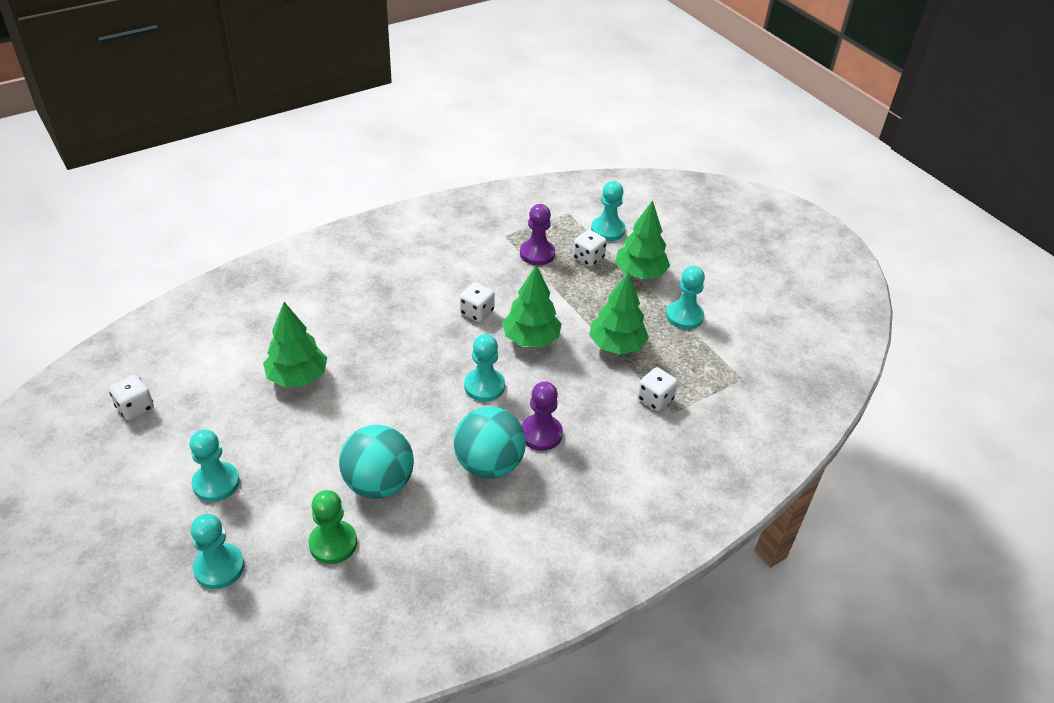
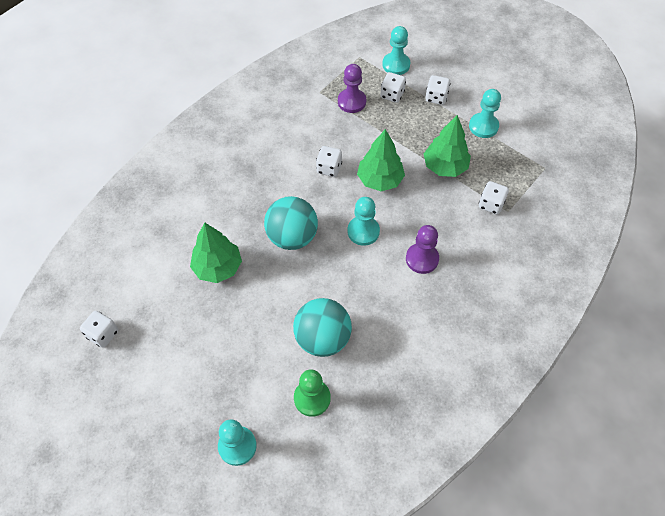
camera: 15 degrees left, 15 degrees up
turquoise pawn [190,429,240,502] -> none
turquoise ball [454,406,526,479] -> turquoise ball moved to [264,196,318,250]
green tree [615,200,670,279] -> white dice [425,75,451,105]

